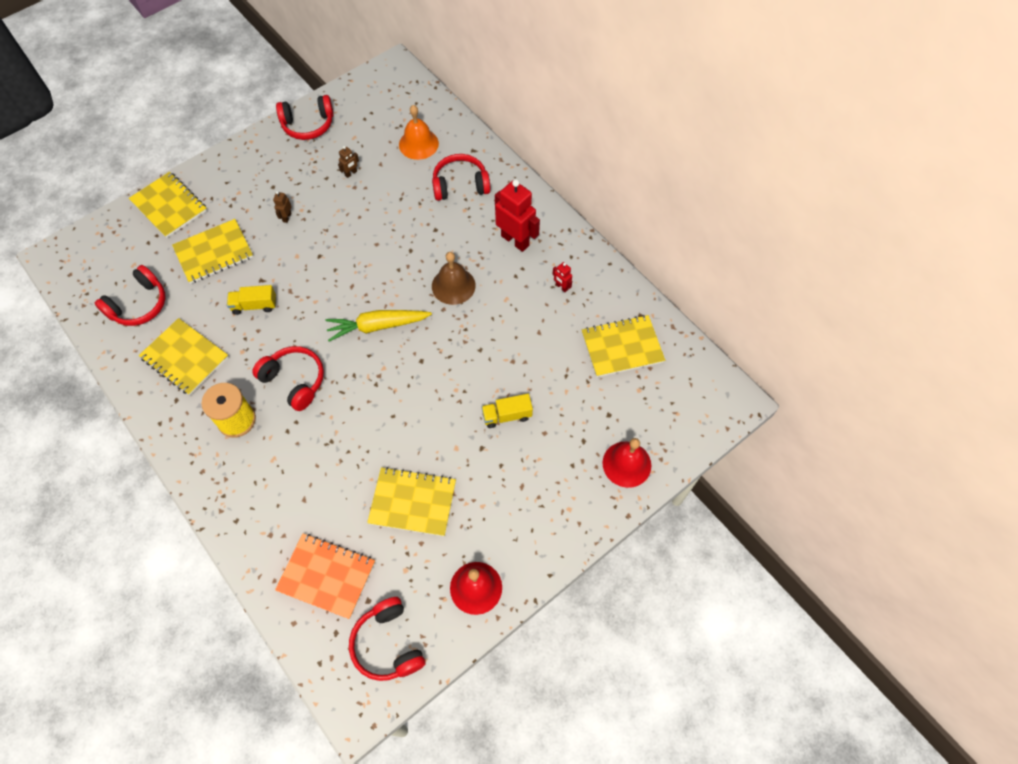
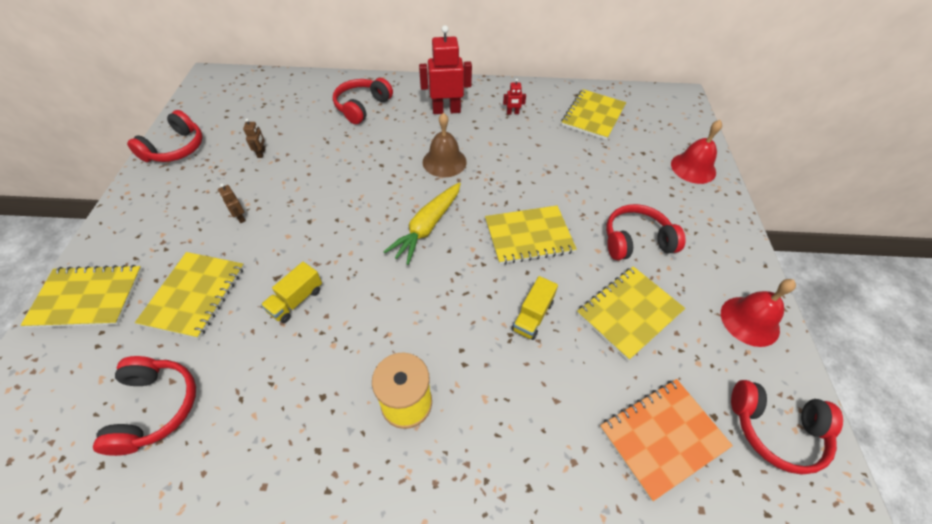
camera: 50 degrees left, 10 degrees down
yellow notebook [139,318,229,395] -> yellow notebook moved to [485,206,577,265]
red headphones [252,346,324,411] -> red headphones moved to [606,204,686,260]
orange bell [399,105,439,160] -> none
yellow truck [482,394,533,428] -> yellow truck moved to [512,276,558,340]

